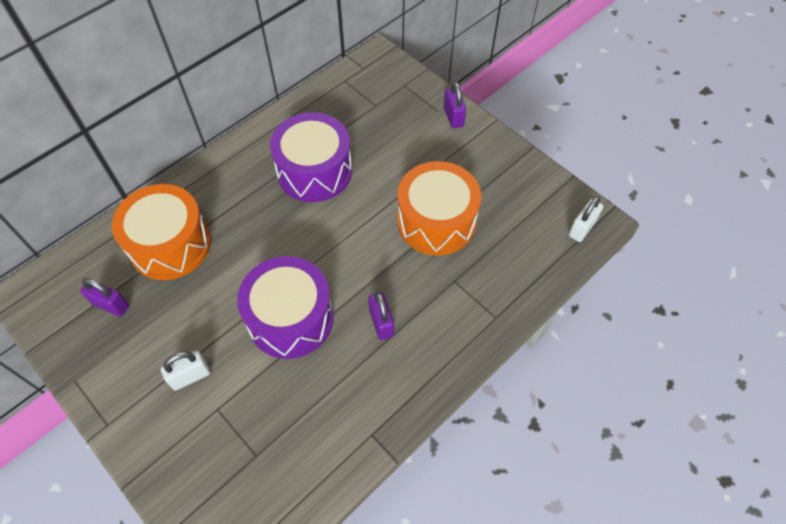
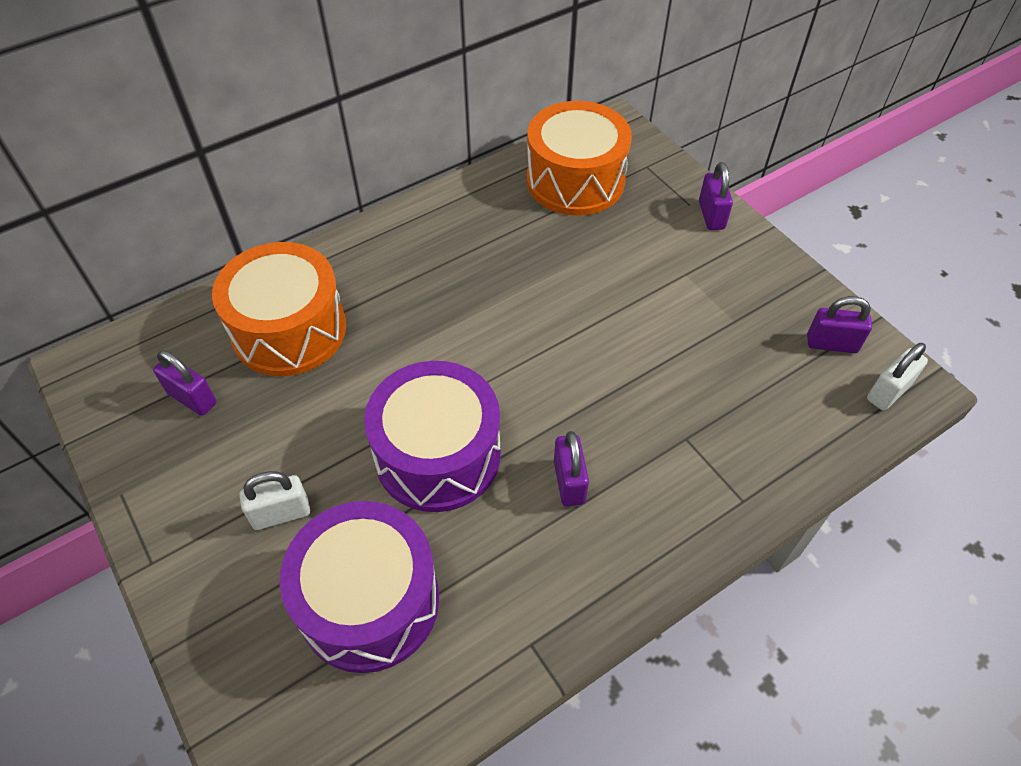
camera: 10 degrees right, 5 degrees down
purple drum [270,112,352,202] -> purple drum moved to [280,501,439,673]
orange drum [397,161,481,256] -> orange drum moved to [527,101,632,216]
none -> purple padlock [807,296,872,353]

